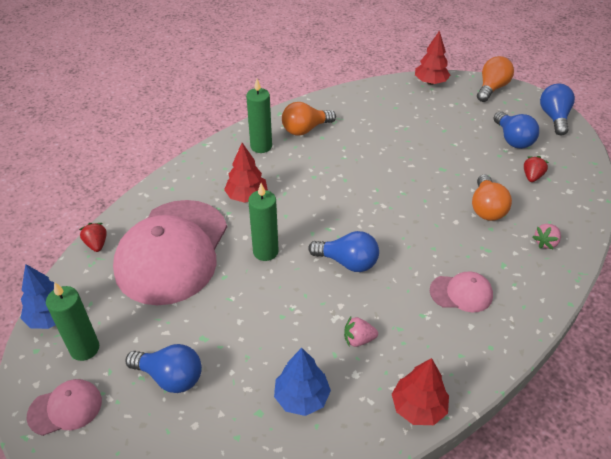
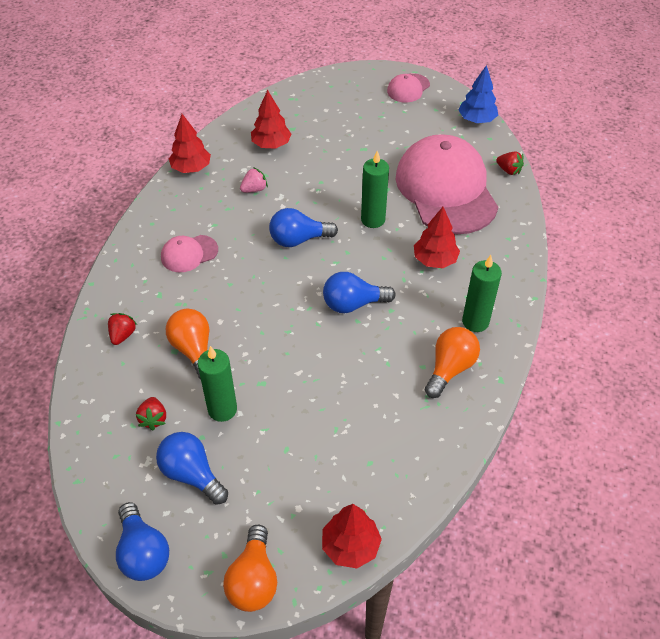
camera: 150 degrees right, 5 degrees up
green candle [46,282,99,361] -> green candle moved to [198,346,237,422]
blue light bulb [126,344,202,393] -> blue light bulb moved to [323,272,396,313]
blue tree [274,348,331,416] -> red tree [251,90,291,149]
pink strawberry [532,224,561,249] -> red strawberry [108,313,137,345]

